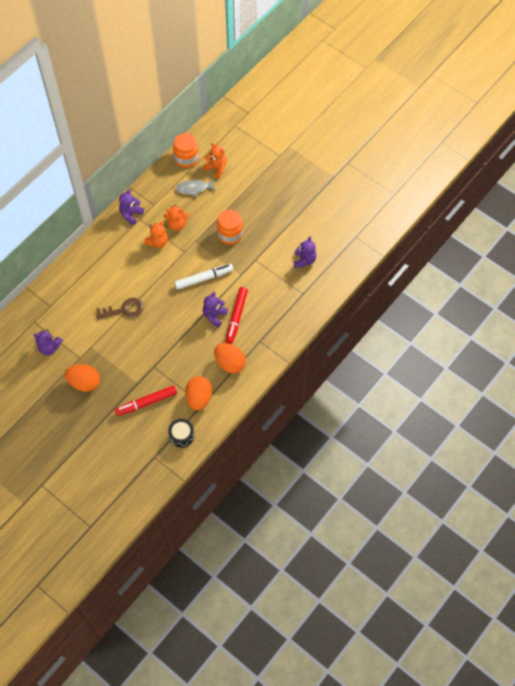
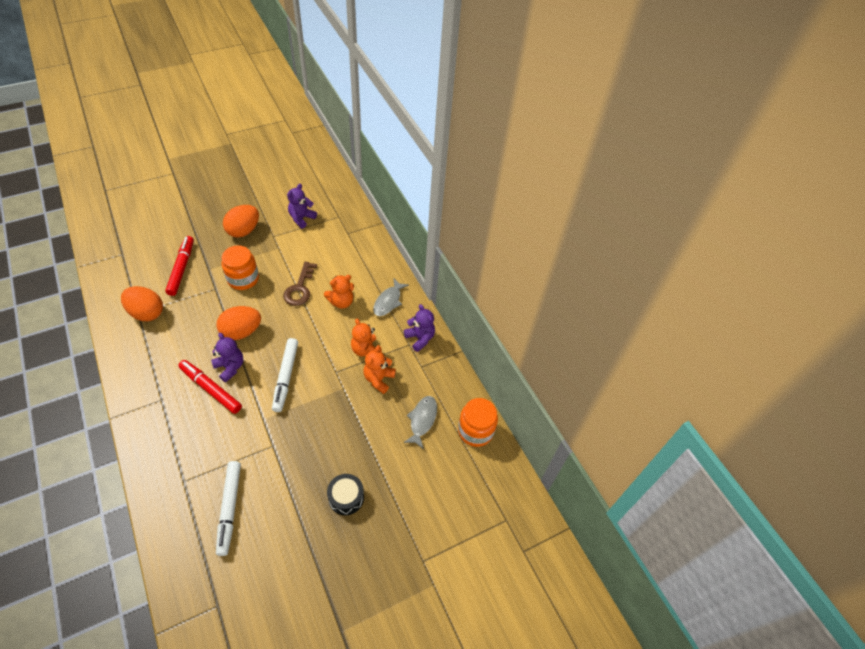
camera: 110 degrees right, 10 degrees down
black drum [168,419,195,447] -> black drum moved to [327,474,364,516]
orange teddy bear [203,143,227,178] -> orange teddy bear moved to [324,275,354,309]
orange egg [214,343,246,374] -> orange egg moved to [216,306,261,340]
orange jar [217,210,243,245] -> orange jar moved to [222,245,259,290]
purple teddy bear [294,236,316,268] -> white marker [216,461,241,556]
none -> grey fish [373,278,409,316]

